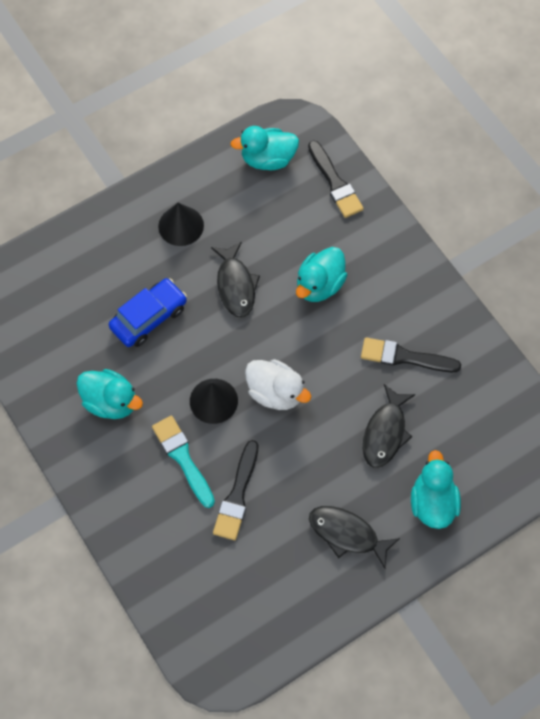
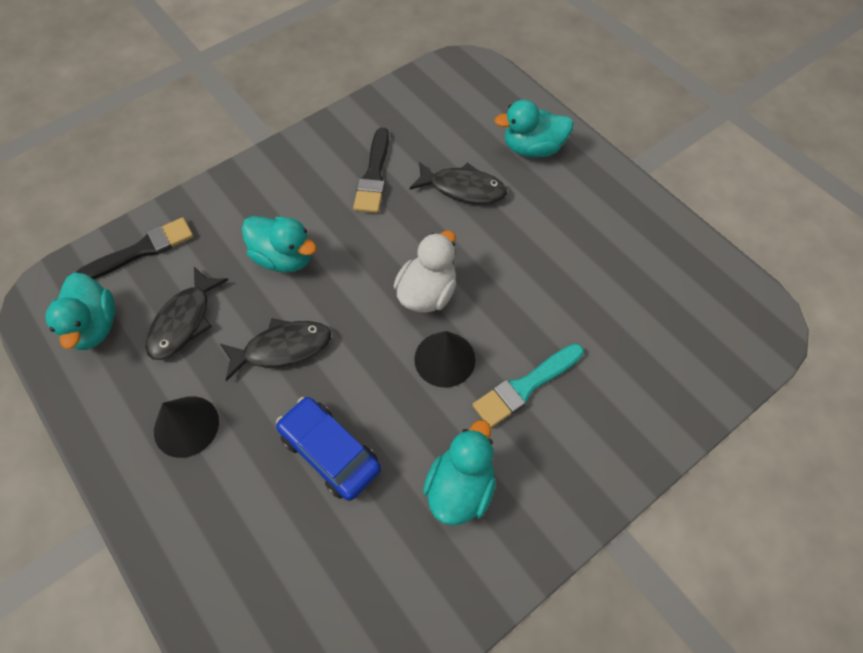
camera: 95 degrees left, 5 degrees down
black brush [213,440,258,540] -> none
black fish [309,506,400,568] -> black fish moved to [145,267,228,360]

